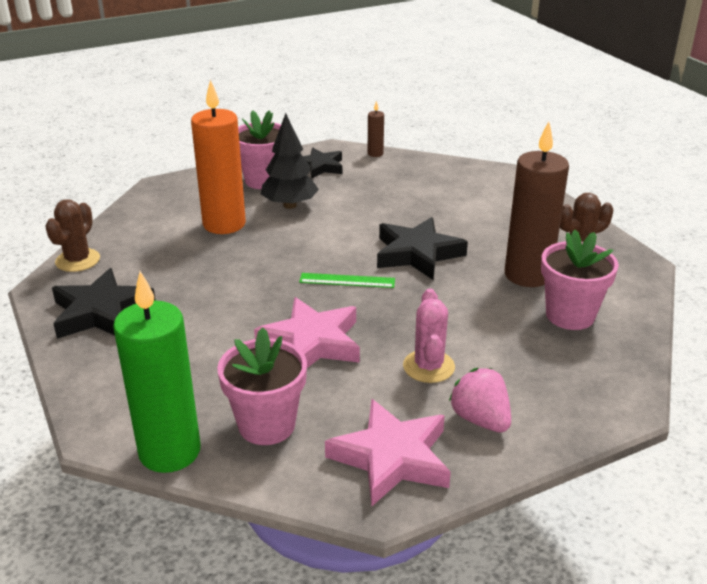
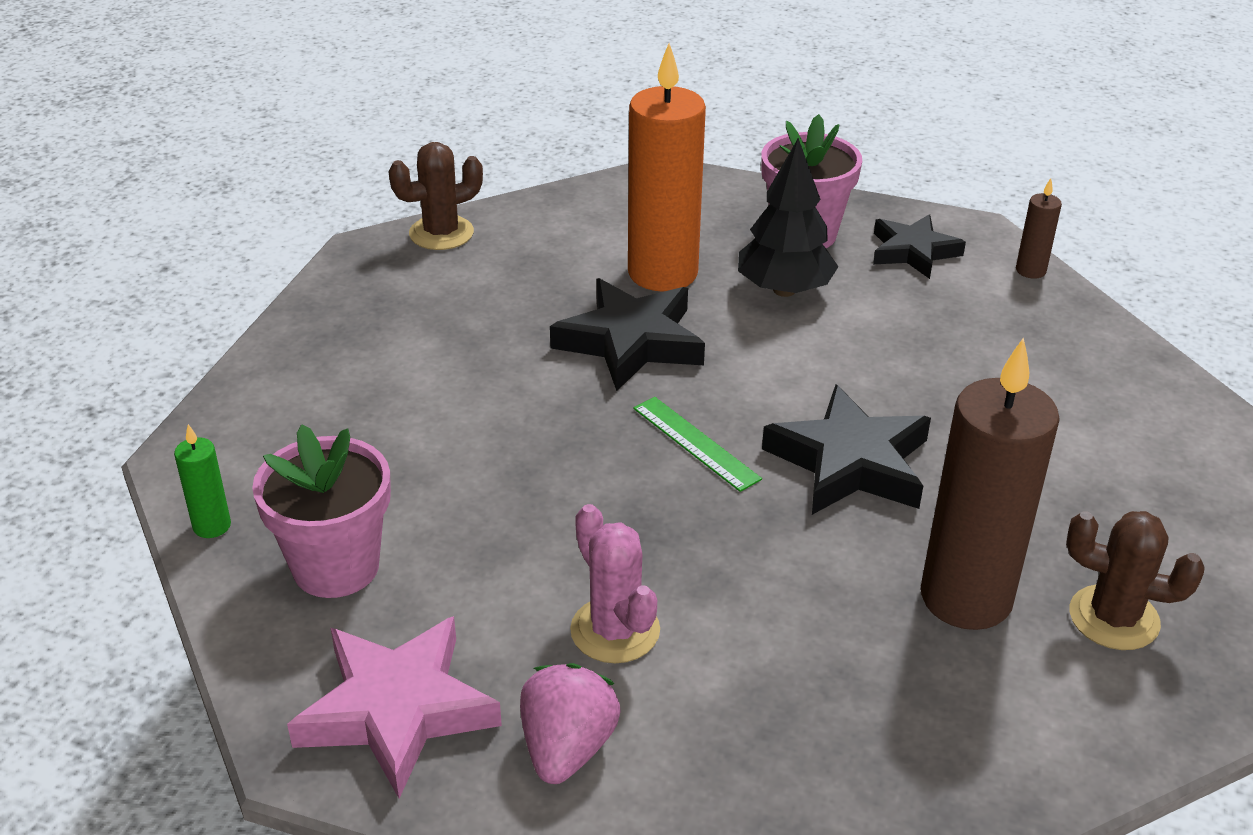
camera: 45 degrees right, 5 degrees up
black star [52,268,156,339] -> black star moved to [550,278,705,391]
green candle [113,271,201,473] -> green candle [174,424,231,538], size x0.43
pink star [254,297,360,368] -> none
pink cactus [403,288,455,383] -> pink cactus turned 75 degrees counterclockwise [570,504,660,663]
pink flower pot [541,229,619,330] -> none

